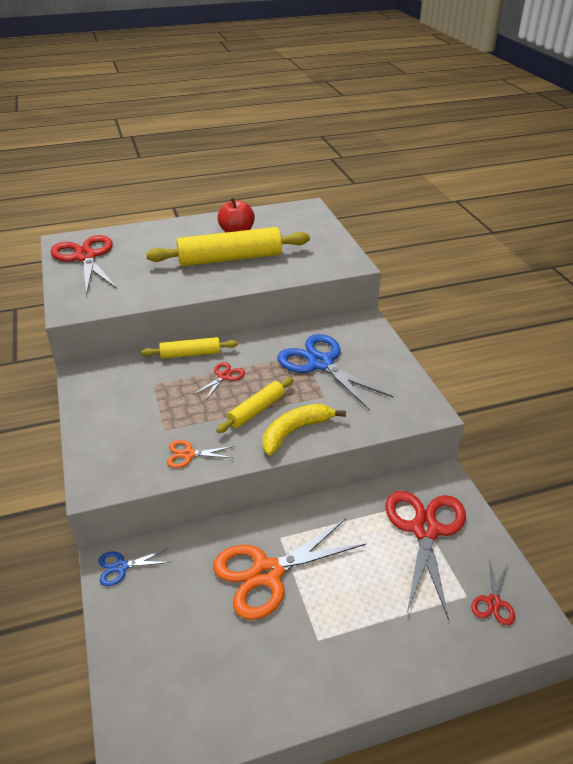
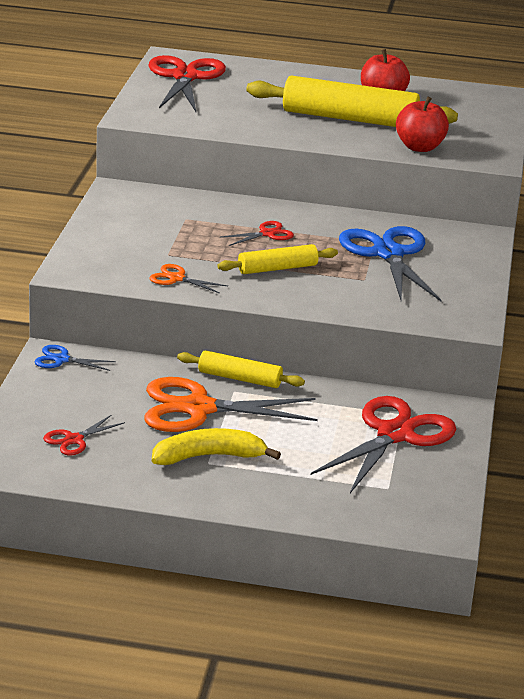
camera: 25 degrees right, 10 degrees down
yellow rolling pin [142,337,238,359] -> yellow rolling pin moved to [177,350,305,388]
yellow banana [263,404,346,456] -> yellow banana moved to [152,428,281,465]
red scissors [471,558,515,626] -> red scissors moved to [43,415,125,455]
none -> red apple [396,96,449,152]

